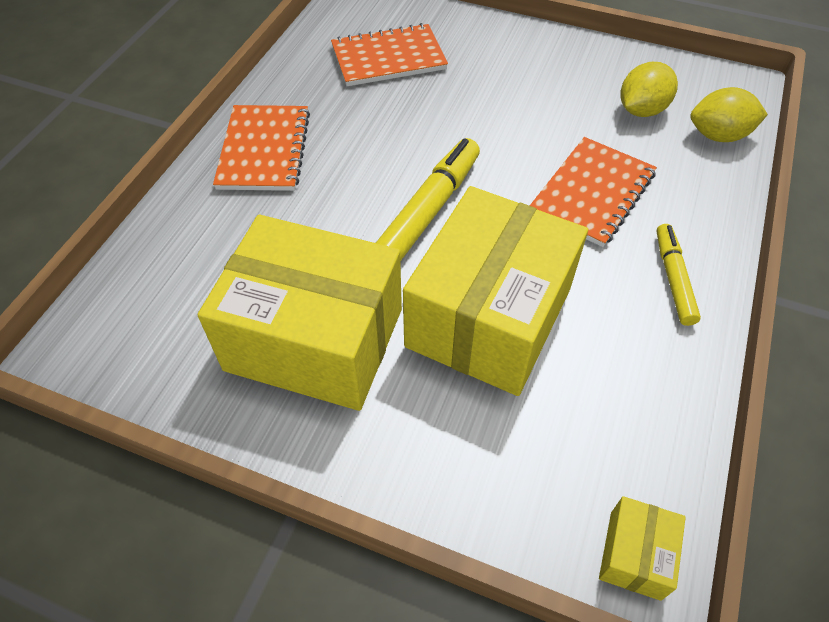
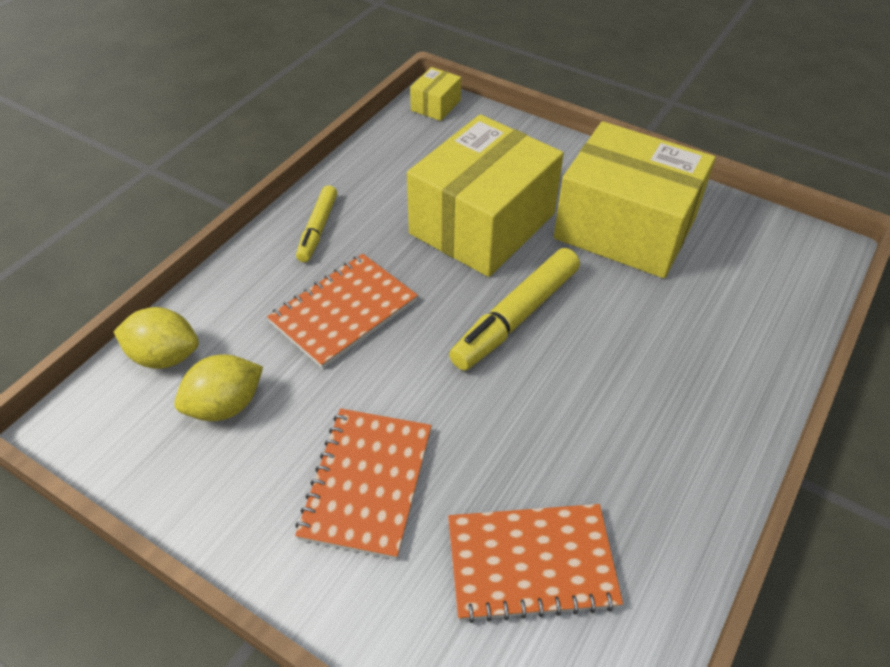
camera: 170 degrees left, 5 degrees down
orange notebook [213,105,310,191] -> orange notebook moved to [295,409,432,559]

